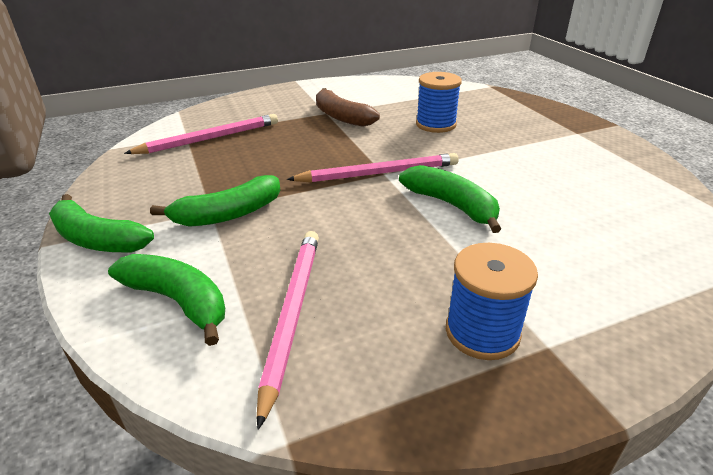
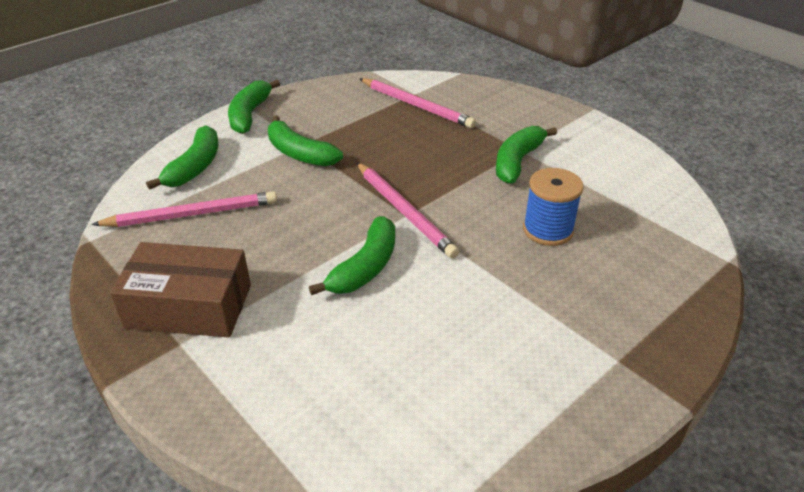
camera: 70 degrees right, 5 degrees up
brown banana [316,88,380,127] -> green banana [496,126,557,184]
blue spool [446,243,538,360] -> brown box [110,242,251,338]

